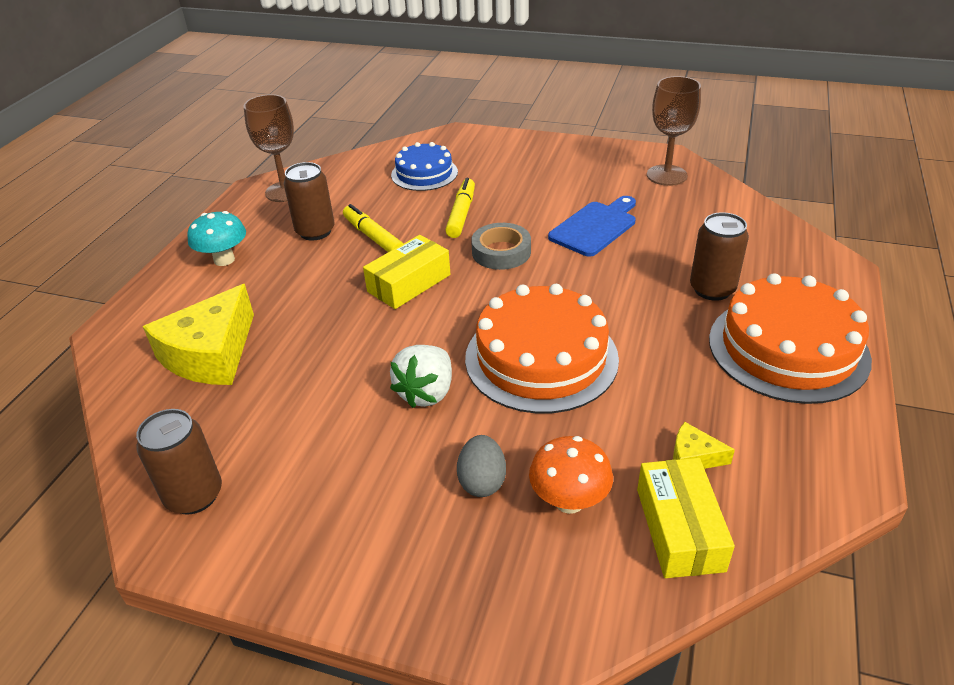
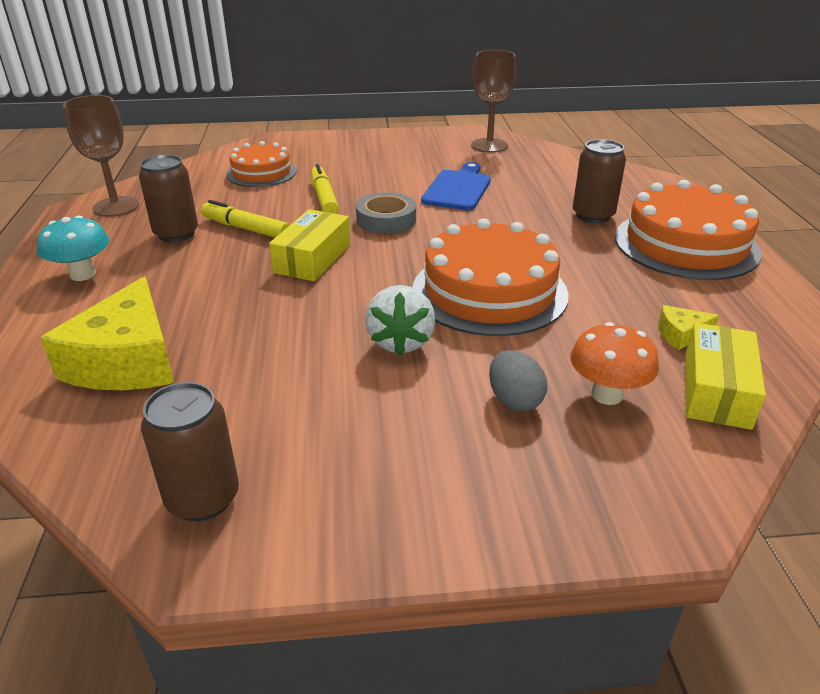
camera: 25 degrees left, 5 degrees down
blue cake [391,142,458,191] -> orange cake [226,141,296,187]
yellow box [637,458,735,578] -> yellow box turned 45 degrees clockwise [685,323,766,430]

